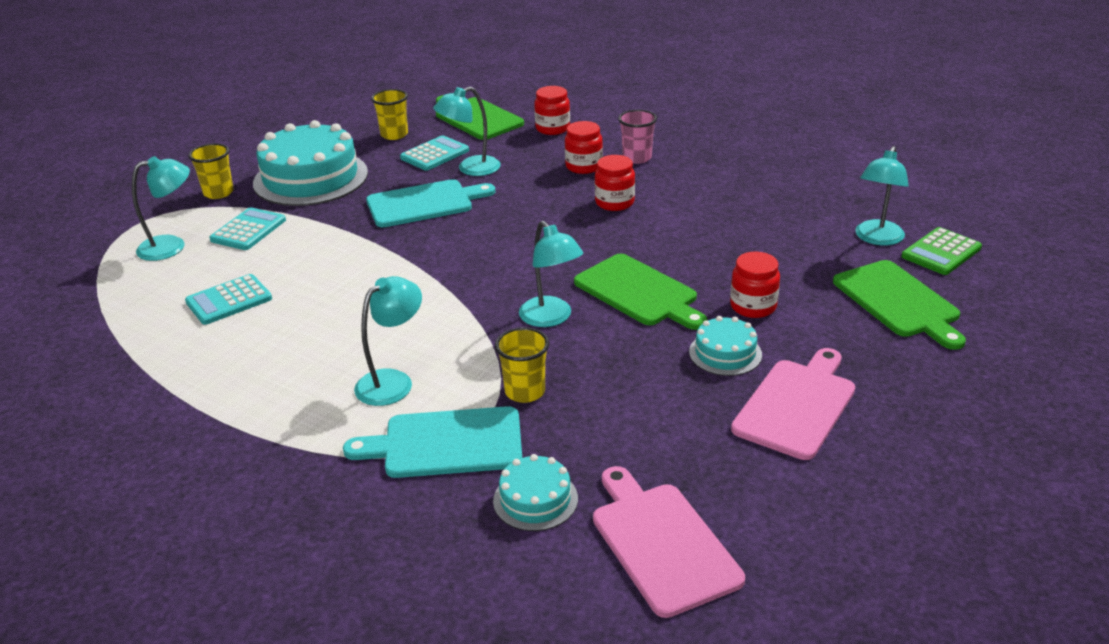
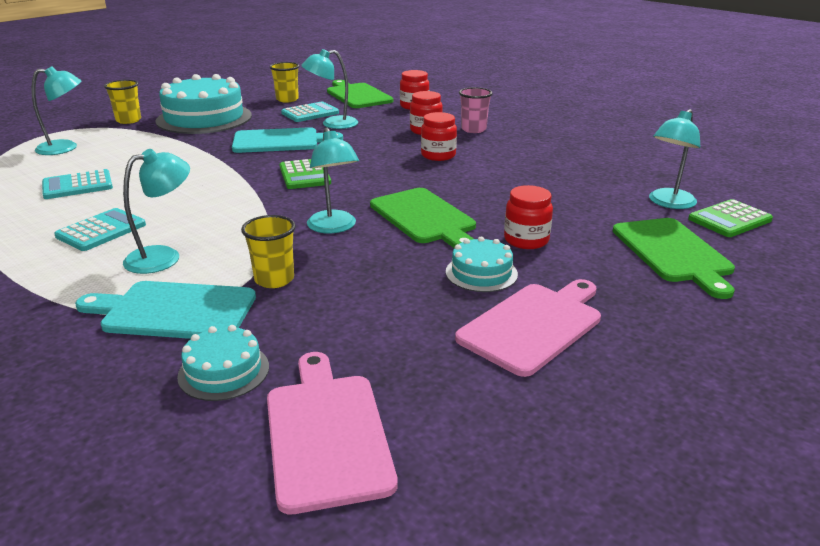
camera: 10 degrees right, 5 degrees down
turquoise calculator [209,207,286,250] -> turquoise calculator moved to [54,208,146,251]
none -> green calculator [279,159,331,189]

